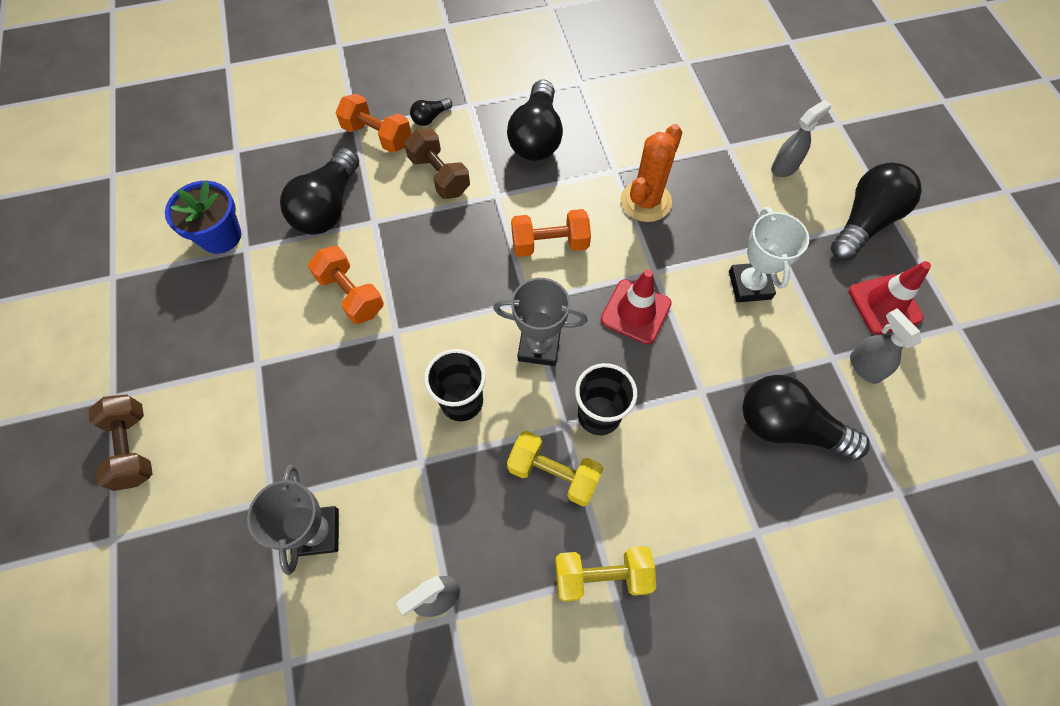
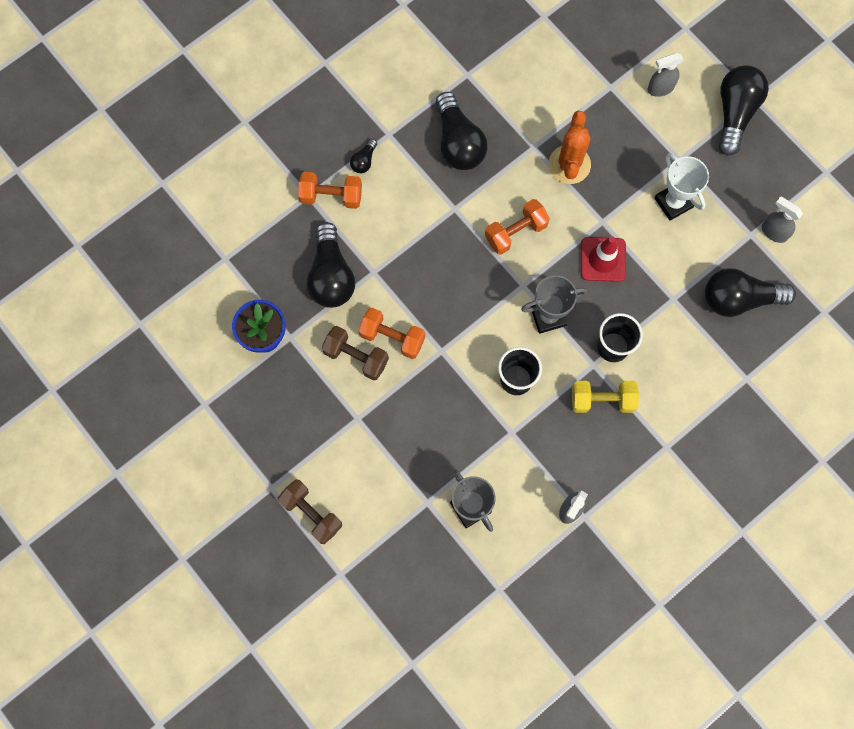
camera: 25 degrees left, 10 degrees up
brown dumbbell [404,129,470,199] -> brown dumbbell moved to [322,326,389,381]
yellow dumbbell [555,546,656,602] -> none
grey spray bottle [771,100,831,177] -> grey spray bottle turned 135 degrees counterclockwise [648,53,683,97]
red traffic cone [849,261,931,335] -> none

